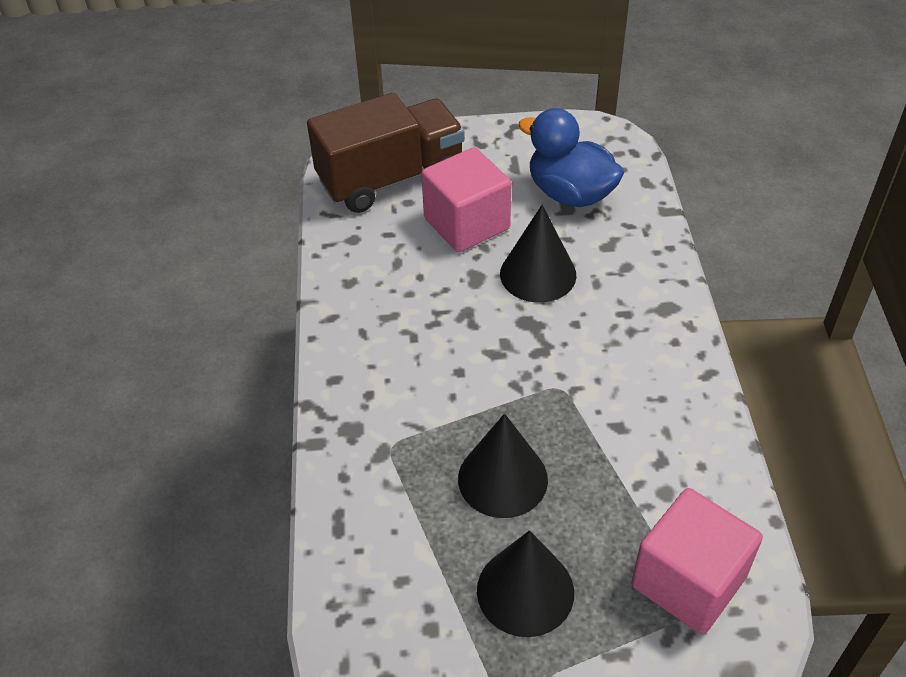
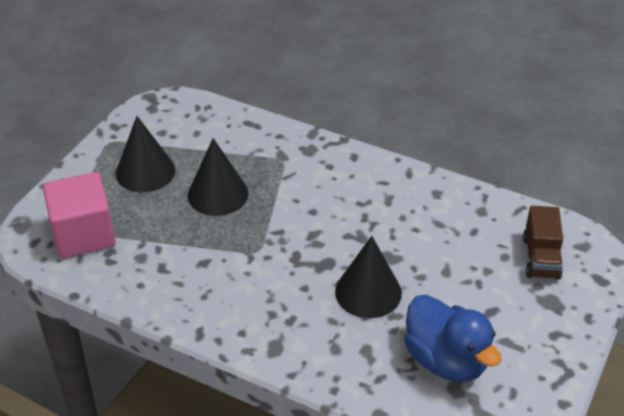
camera: 120 degrees right, 5 degrees down
brown truck [307,93,465,213] -> brown truck [523,206,563,280], size x0.54
pink cube [421,147,512,252] -> none
blue duck [518,108,624,207] -> blue duck turned 75 degrees clockwise [404,295,501,382]

